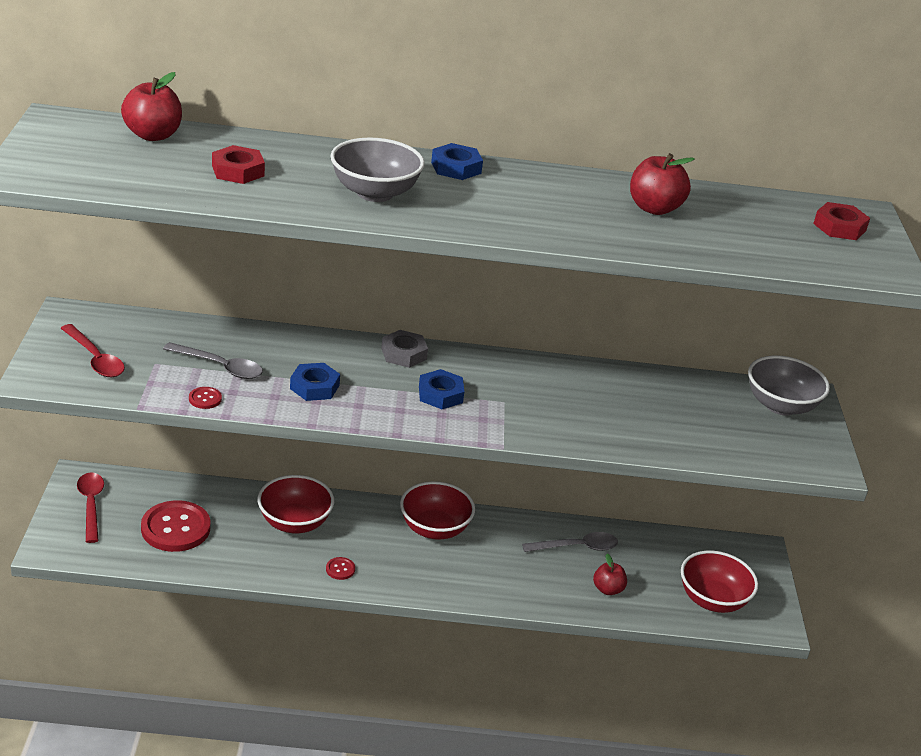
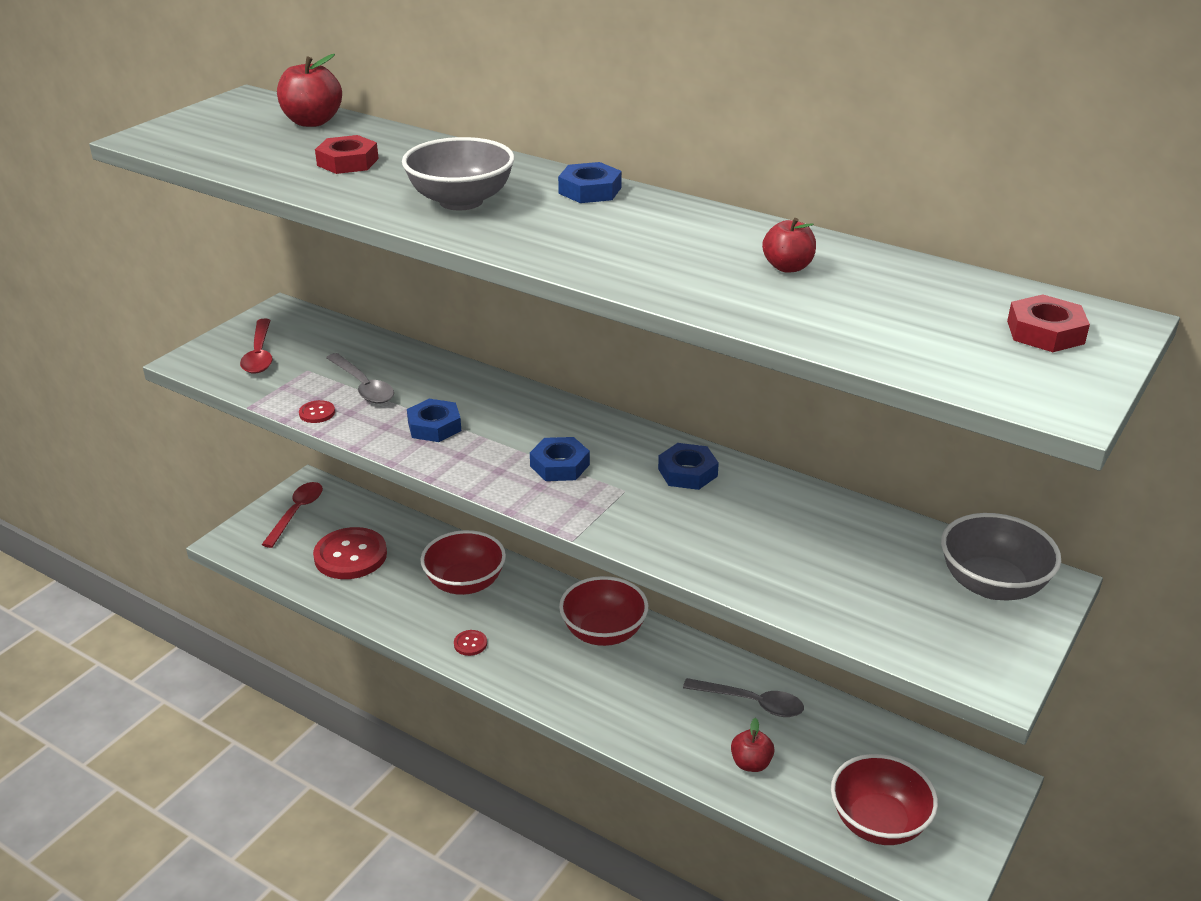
camera: 35 degrees right, 0 degrees up
grey nut [381,330,428,368] -> none
red apple [630,153,695,215] -> red apple [762,218,816,273], size x0.66
none -> blue nut [658,443,719,490]

